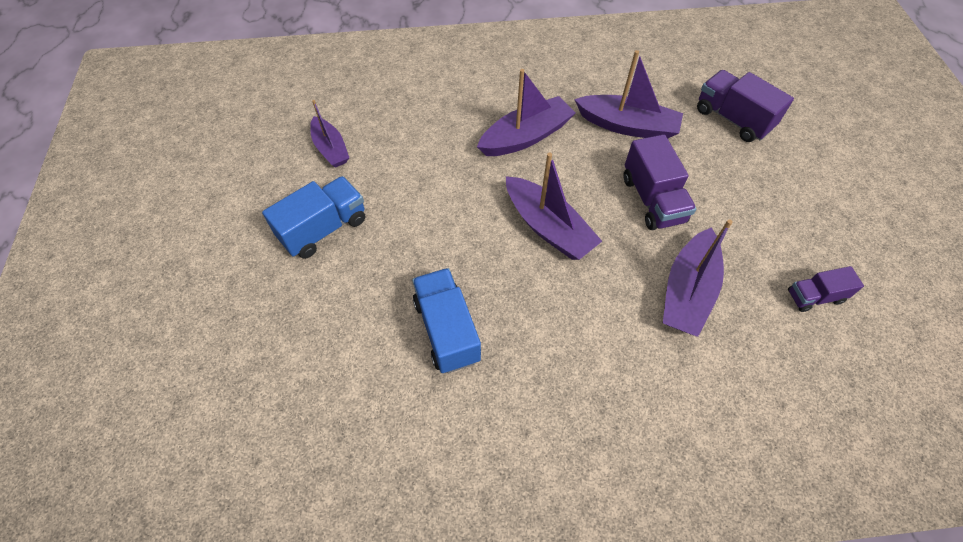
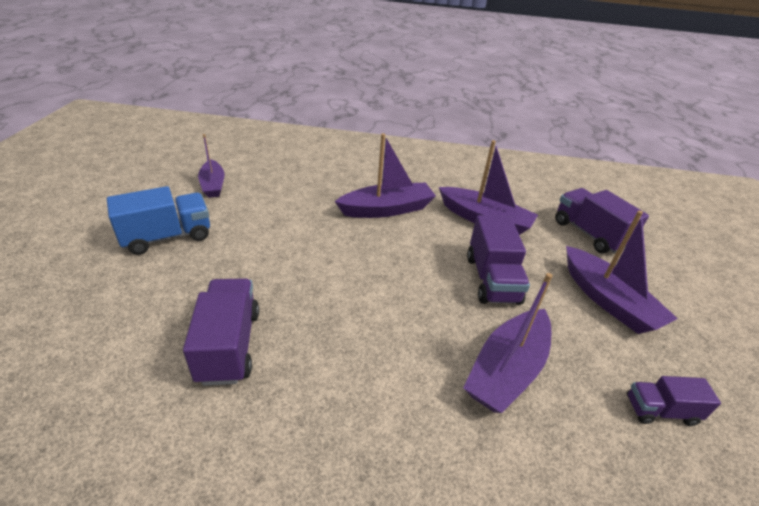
camera: 10 degrees right, 20 degrees down
blue truck [412,268,481,373] -> purple truck [183,278,259,386]
purple boat [506,153,602,260] -> purple boat moved to [566,211,678,334]

